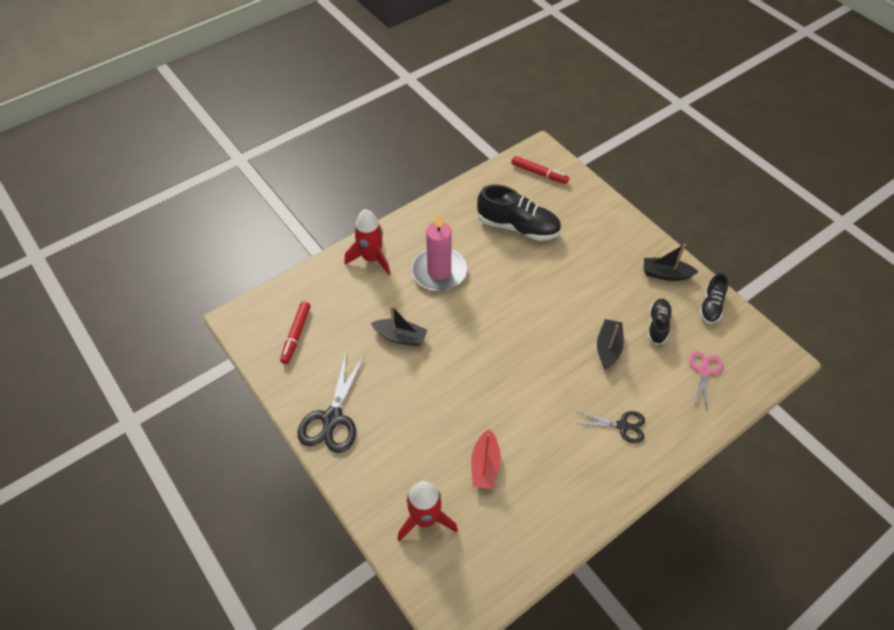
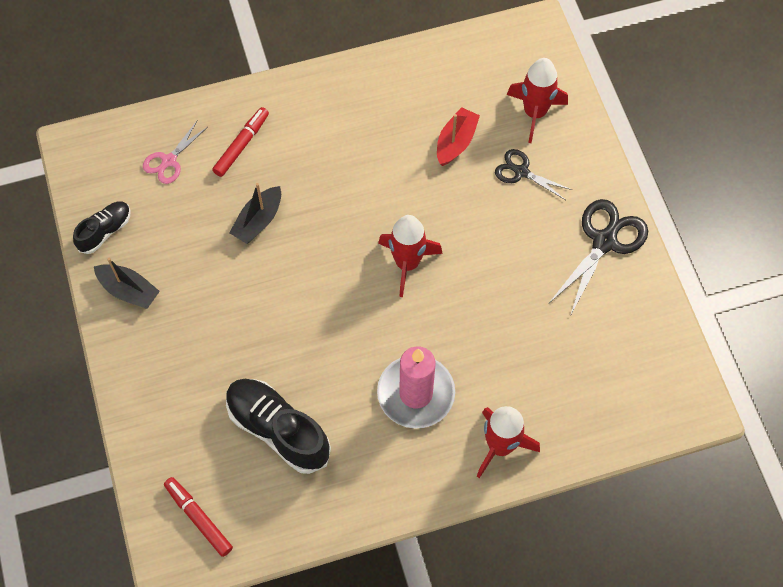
camera: 160 degrees left, 10 degrees up
red marker [280,302,310,364] -> red marker moved to [212,107,269,177]
black boat [371,305,427,346] -> none
black scissors [576,411,645,443] -> black scissors moved to [495,149,572,200]
black shoe [648,299,672,345] -> none
none -> red rocket [378,215,443,297]

